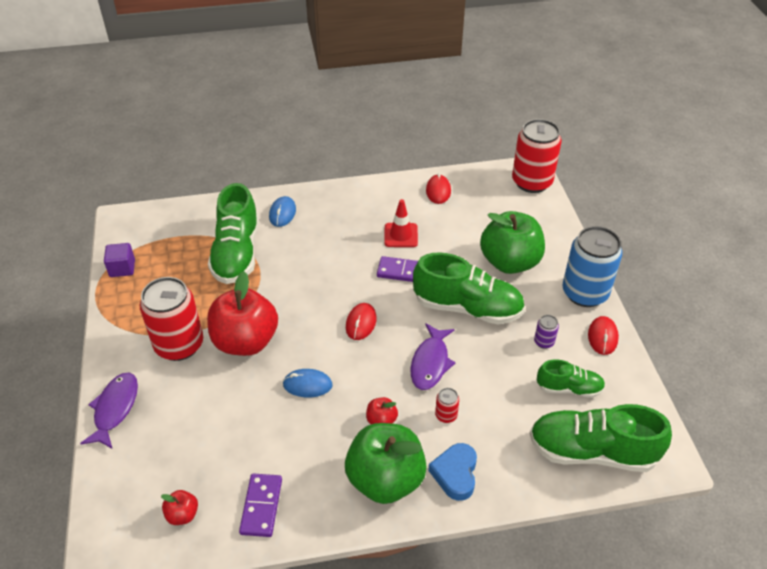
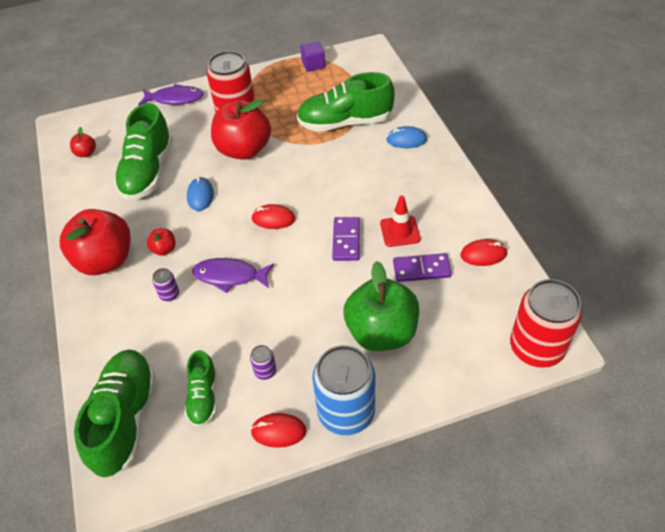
camera: 85 degrees right, 5 degrees up
purple domino [239,474,282,537] -> purple domino moved to [393,253,452,282]
green apple [345,423,427,504] -> red apple [60,209,131,275]
green shoe [413,252,525,325] -> green shoe moved to [114,103,173,201]
blue heart [428,443,477,501] -> none
red can [435,388,459,423] -> purple can [152,268,179,301]

